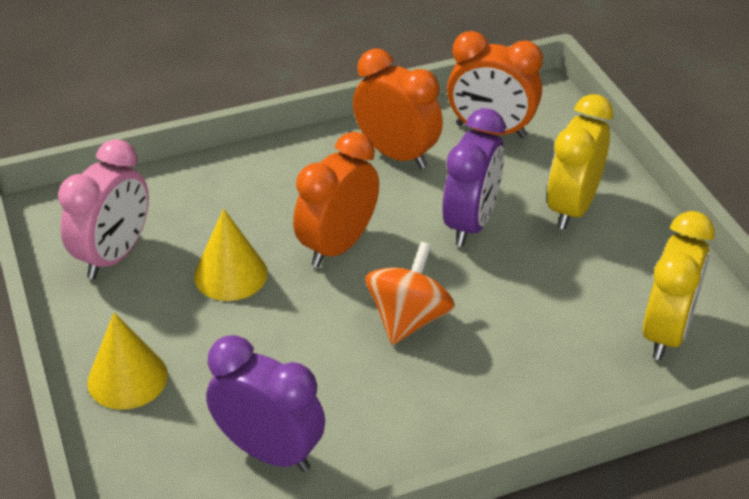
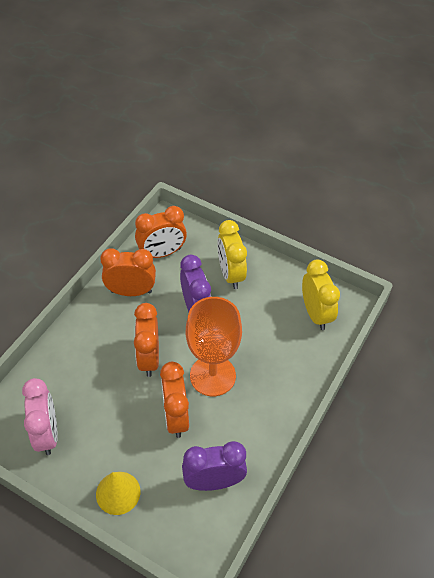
camera: 40 degrees left, 10 degrees up
yellow cone [194,209,268,301] -> none
orange spinning top [365,242,455,345] -> orange goblet [186,297,242,396]
none -> orange clock [160,362,189,438]

